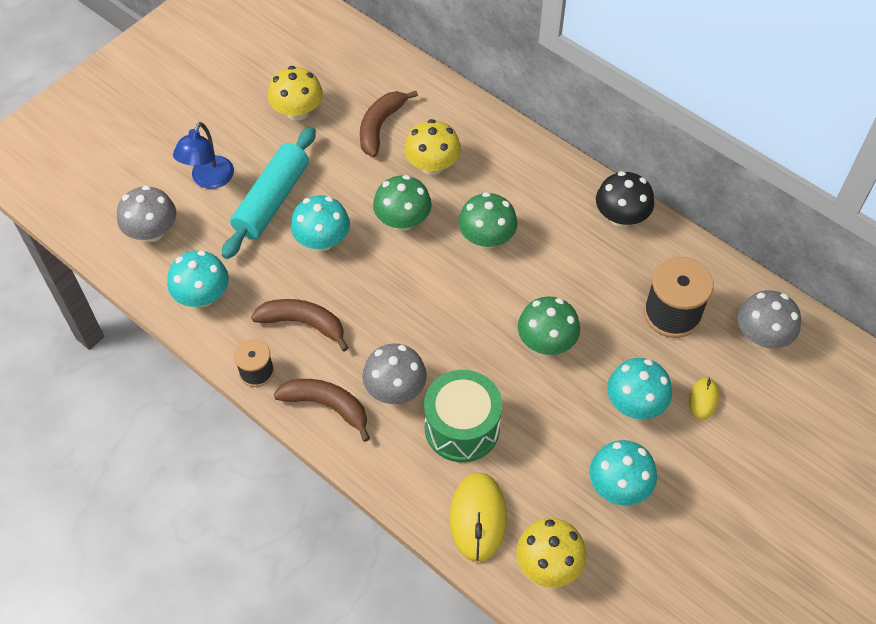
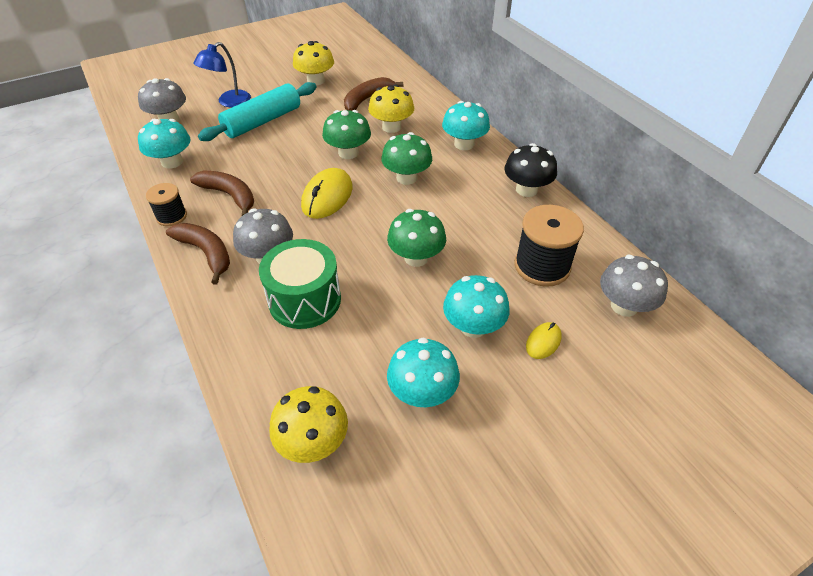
camera: 20 degrees right, 10 degrees down
turquoise mushroom [291,195,350,251] -> turquoise mushroom moved to [442,101,490,150]
yellow mouse [449,472,507,562] -> yellow mouse moved to [301,168,353,219]

